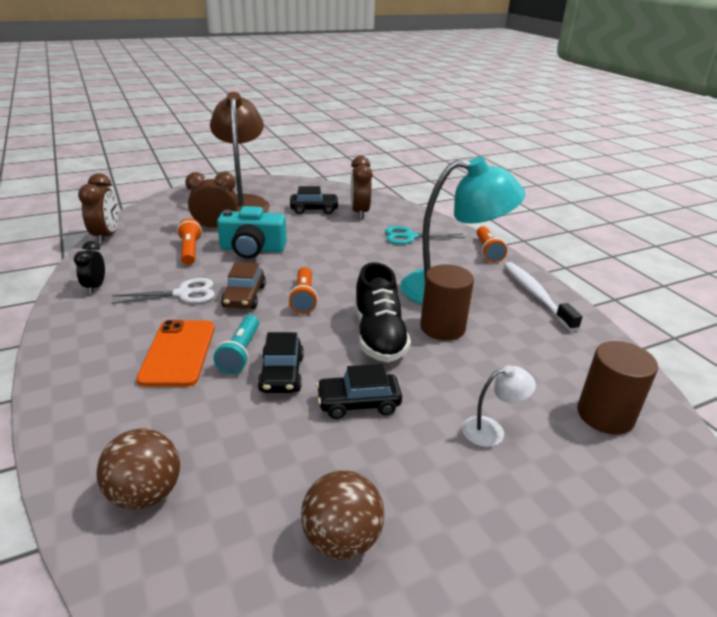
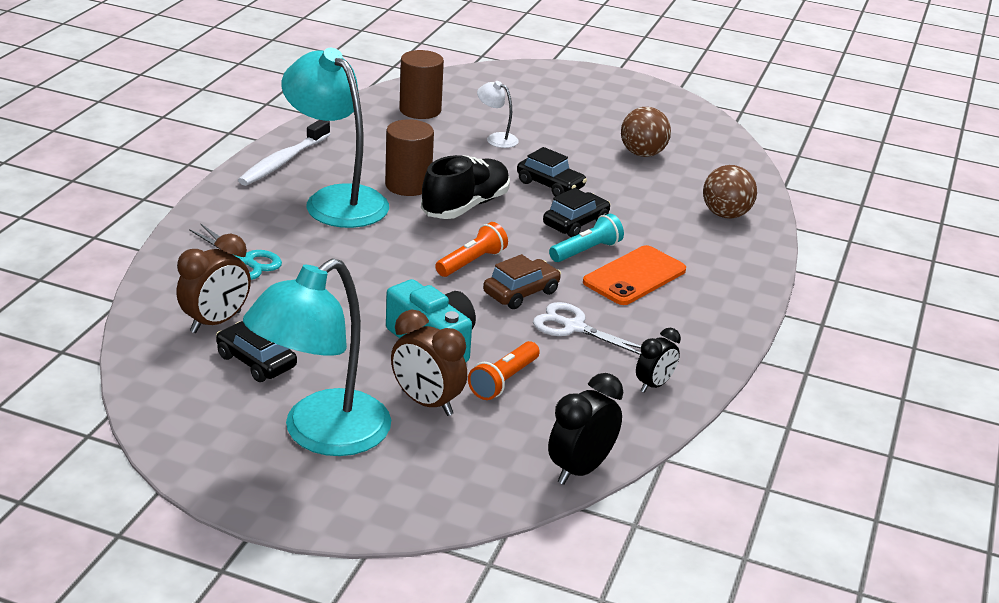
camera: 135 degrees left, 0 degrees up
brown clock [78,173,118,244] -> black clock [548,373,623,485]
brown lamp [210,92,270,213] -> turquoise lamp [243,258,391,456]
orange flashlight [477,226,507,263] -> none

